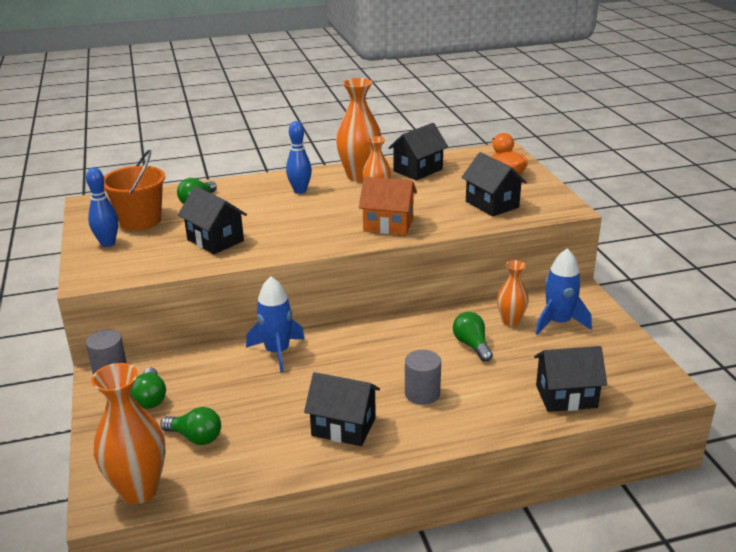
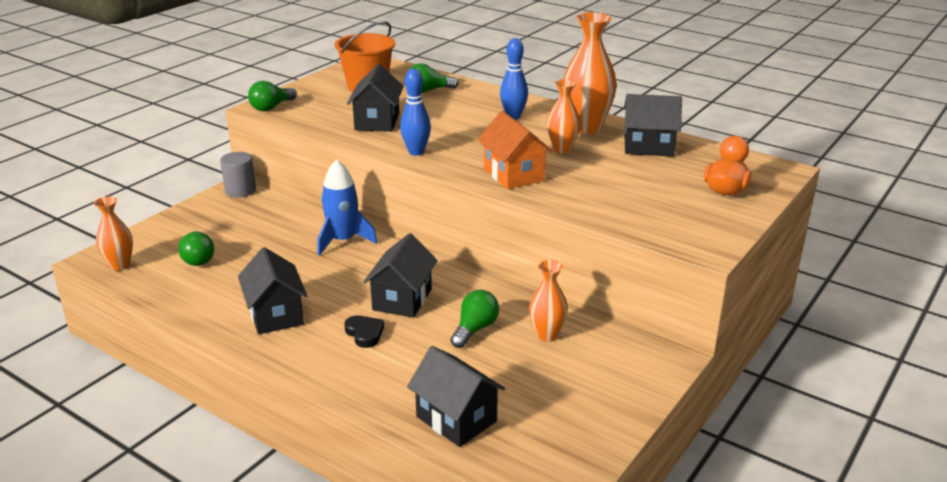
camera: 50 degrees right, 0 degrees up
blue bowling pin [86,168,118,247] -> blue bowling pin moved to [400,69,431,156]
orange vase [91,363,166,504] -> orange vase [94,196,133,271], size x0.59
green light bulb [131,368,166,409] -> green light bulb moved to [248,81,297,111]
grey cylinder [405,350,441,405] -> black heart [344,315,384,348]
black house [461,152,527,217] -> black house moved to [363,233,438,318]
blue rocket [535,248,592,335] -> none

